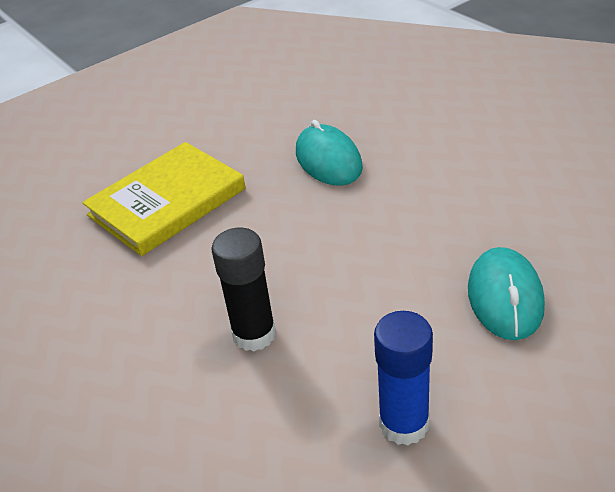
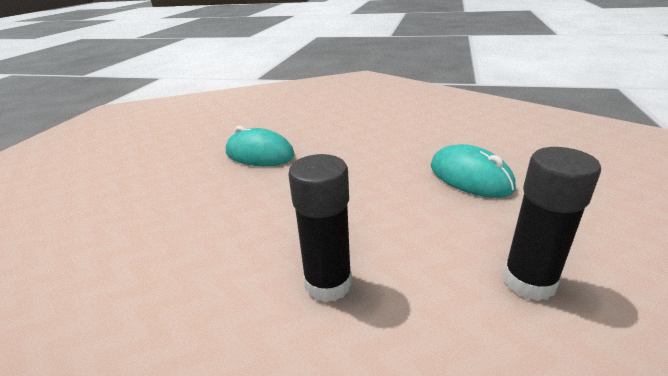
camera: 40 degrees left, 10 degrees down
yellow book [82,142,246,256] -> none
blue glue stick [374,311,433,446] -> black glue stick [503,147,601,301]

